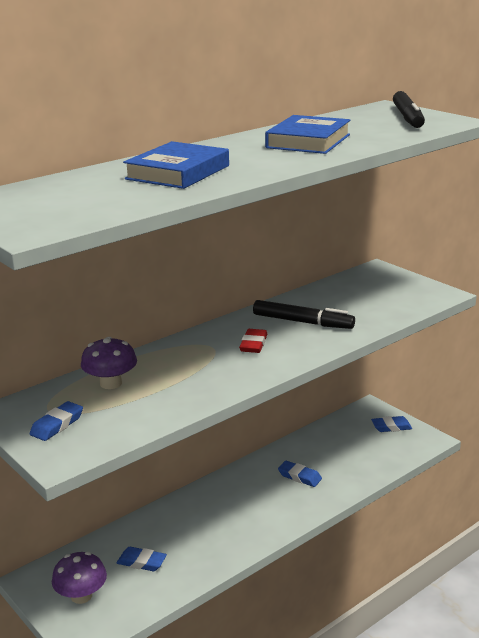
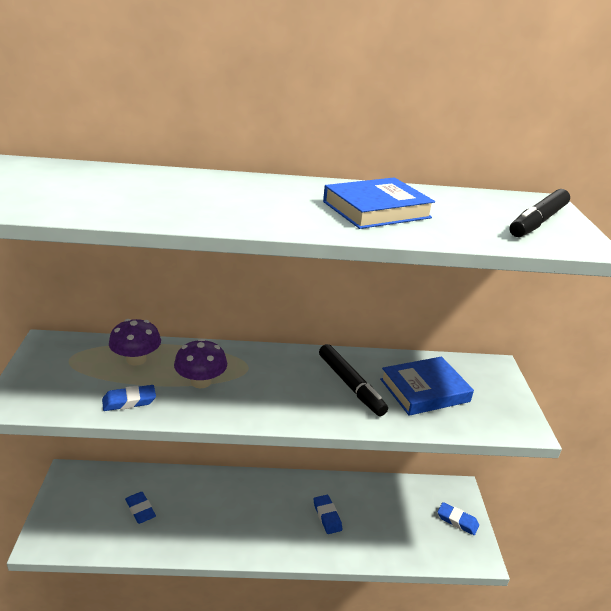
camera: 35 degrees right, 5 degrees up
blue eraser [30,401,83,441] -> blue eraser moved to [102,385,156,411]
purple mushroom [52,552,107,604] -> purple mushroom moved to [174,339,227,388]
blue book [123,141,229,189] -> blue book moved to [380,357,474,416]
red eraser [239,329,267,353] -> none

